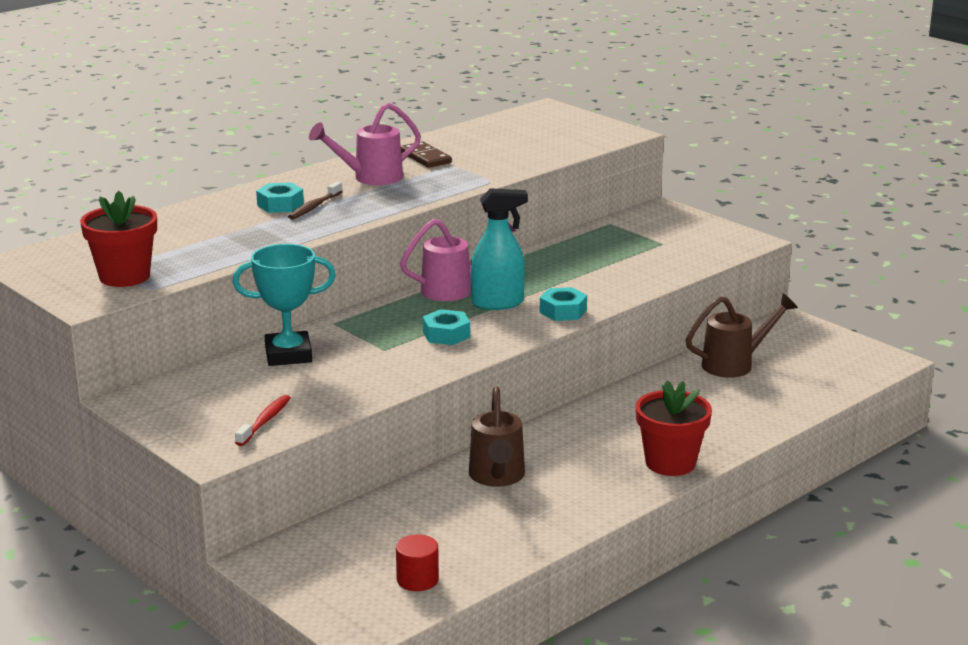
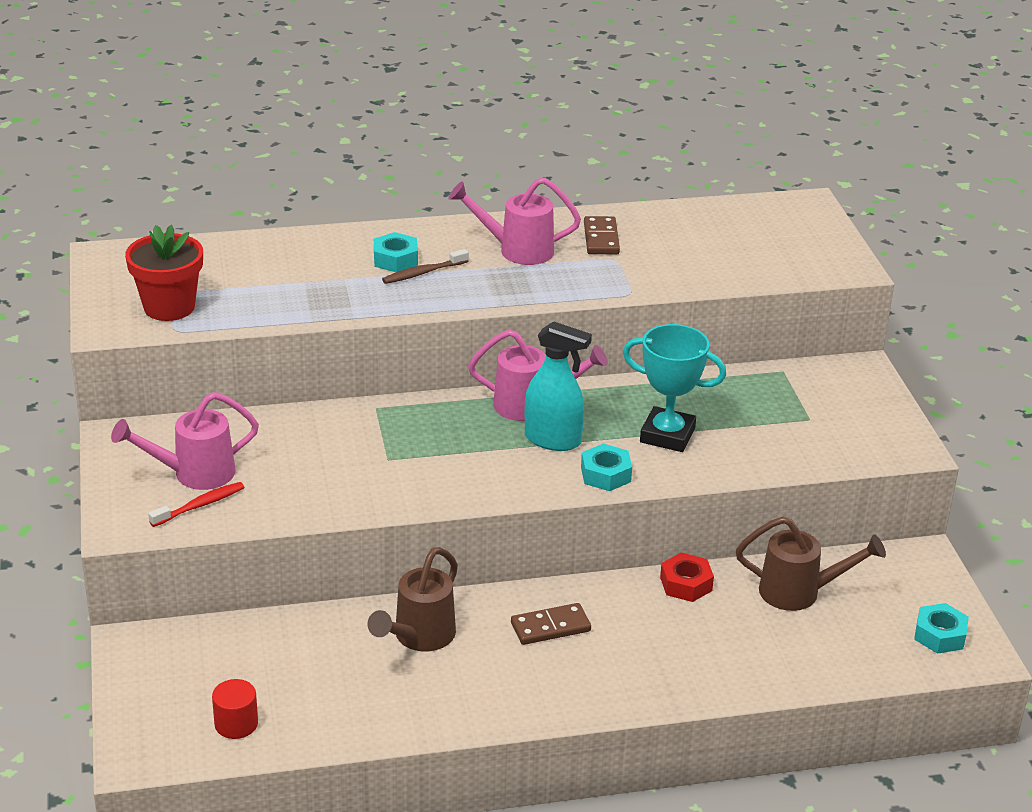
camera: 30 degrees right, 10 degrees up
turquoise trophy [232,244,336,366] -> turquoise trophy moved to [623,324,726,452]
turquoise nut [423,309,470,345] -> turquoise nut moved to [914,603,969,654]
red flower pot [636,380,712,476] -> none
none -> pink watering can [111,392,259,490]
none -> brown domino [511,603,591,645]
none -> red nut [660,552,714,602]

